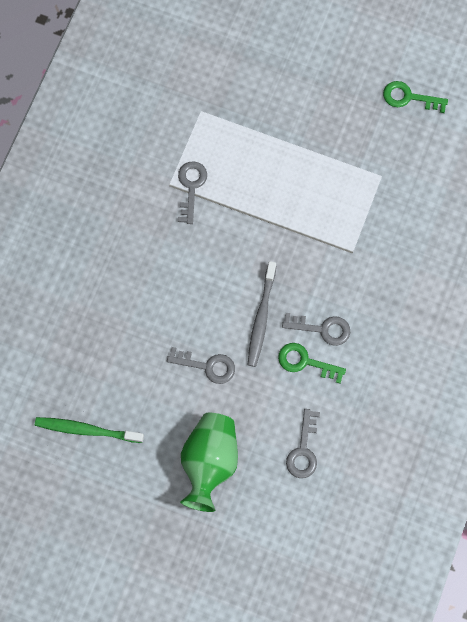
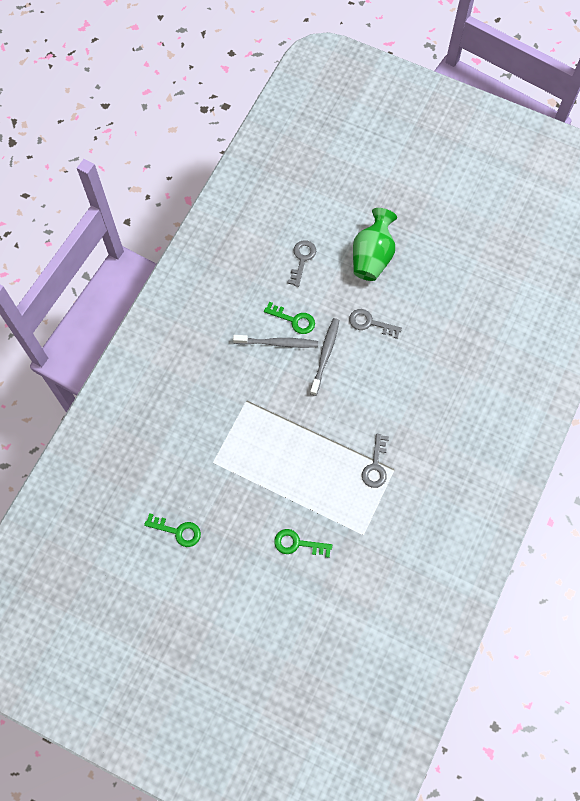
camera: 175 degrees left, 5 degrees down
green toothbrush [35,417,144,443] -> none
grey key [282,313,350,346] -> grey toothbrush [233,335,318,348]
none -> green key [274,529,332,558]

